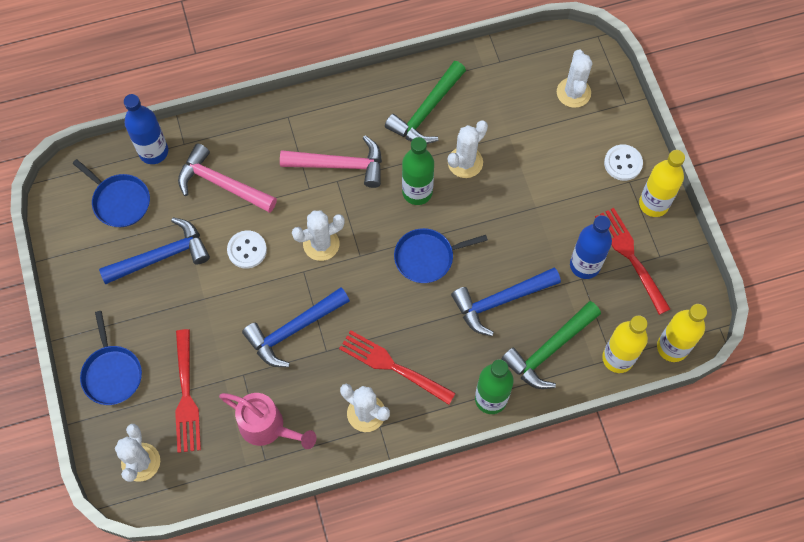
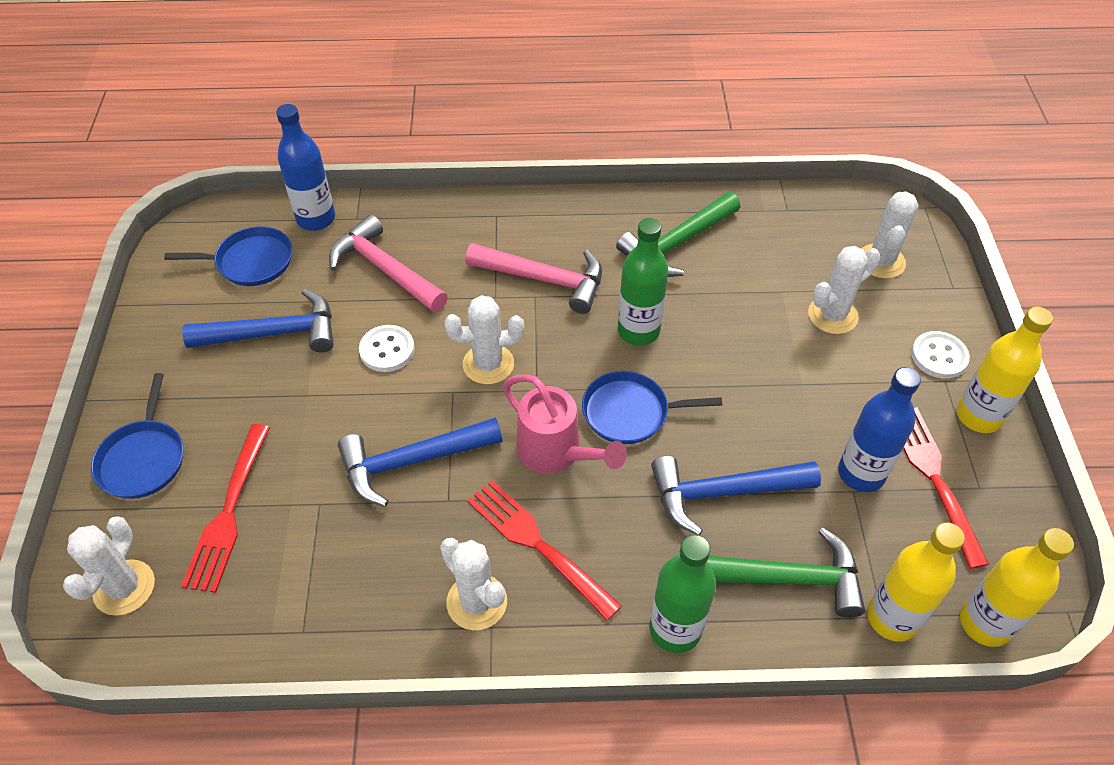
camera: 15 degrees right, 15 degrees down
blue pan [73,159,150,227] -> blue pan turned 60 degrees counterclockwise [164,226,292,286]
pink watering can [219,393,317,449] -> pink watering can moved to [502,374,627,473]
white cactus [448,120,488,178] -> white cactus moved to [808,246,880,334]
green hammer [501,301,601,389] -> green hammer turned 150 degrees counterclockwise [707,528,865,618]

